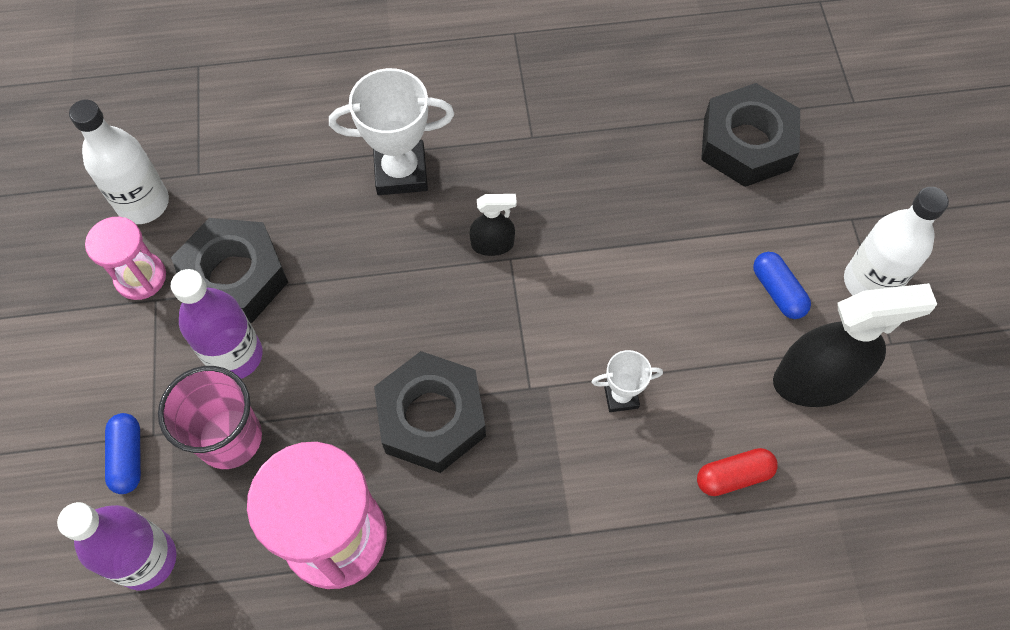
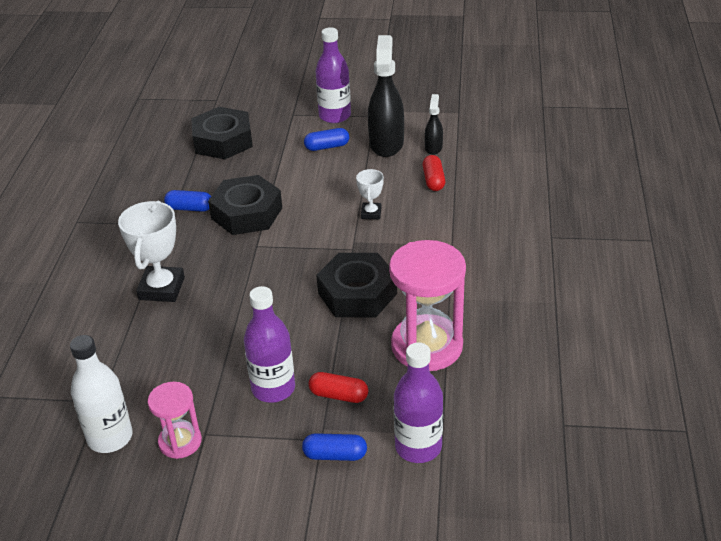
camera: 75 degrees left, 25 degrees down
pink cup [158,366,262,469] -> red capsule [308,372,368,403]
black nut [171,218,288,323] -> black nut moved to [208,175,282,235]
black spray bottle [469,194,517,256] -> black spray bottle moved to [425,94,443,155]
white bottle [844,187,949,295] -> purple bottle [315,27,351,123]
none -> blue capsule [164,190,211,212]

